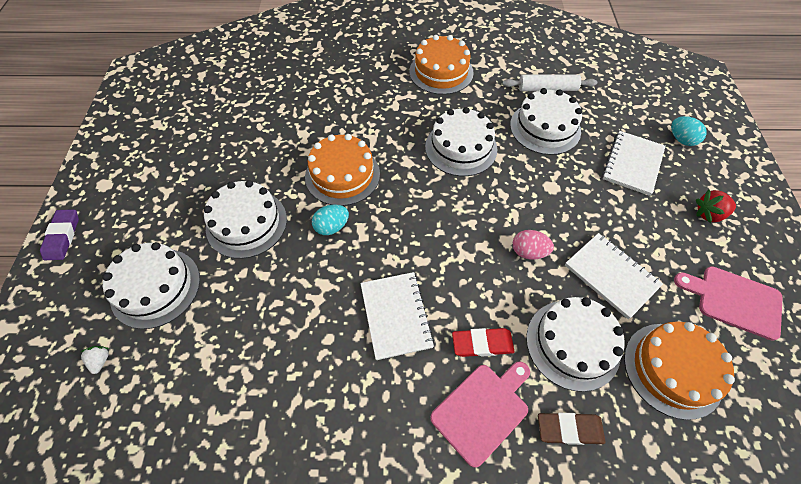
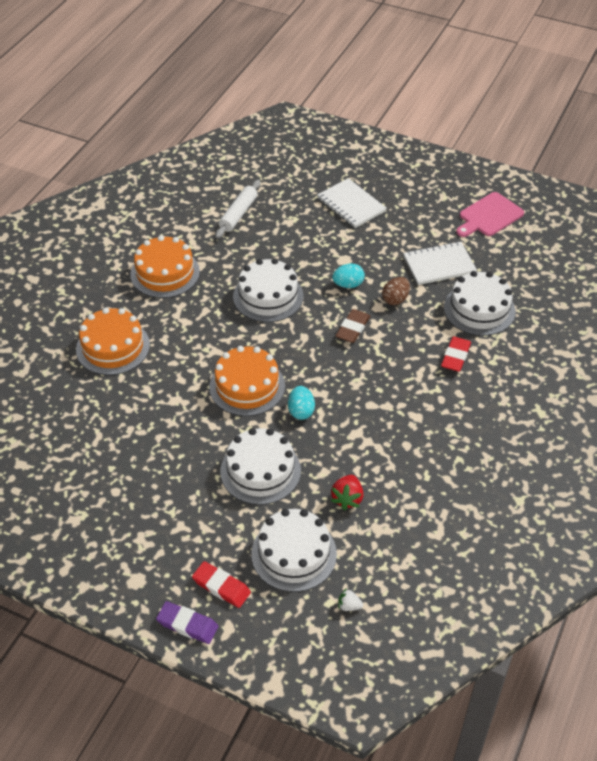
camera: 65 degrees left, 10 degrees down
white notebook [360,272,434,360] -> none
pink cutting board [430,361,530,468] -> none
white cake [510,88,582,155] -> none
pink egg [513,230,554,260] -> brown egg [382,277,410,305]
brown eraser [538,413,606,445] -> brown eraser moved to [335,309,370,343]
orange cake [624,321,735,420] -> orange cake moved to [76,308,150,375]
turquoise egg [671,116,707,146] -> turquoise egg moved to [332,263,365,288]
red strawberry [696,190,736,223] -> red strawberry moved to [330,475,363,510]
none -> red eraser [192,561,251,608]

